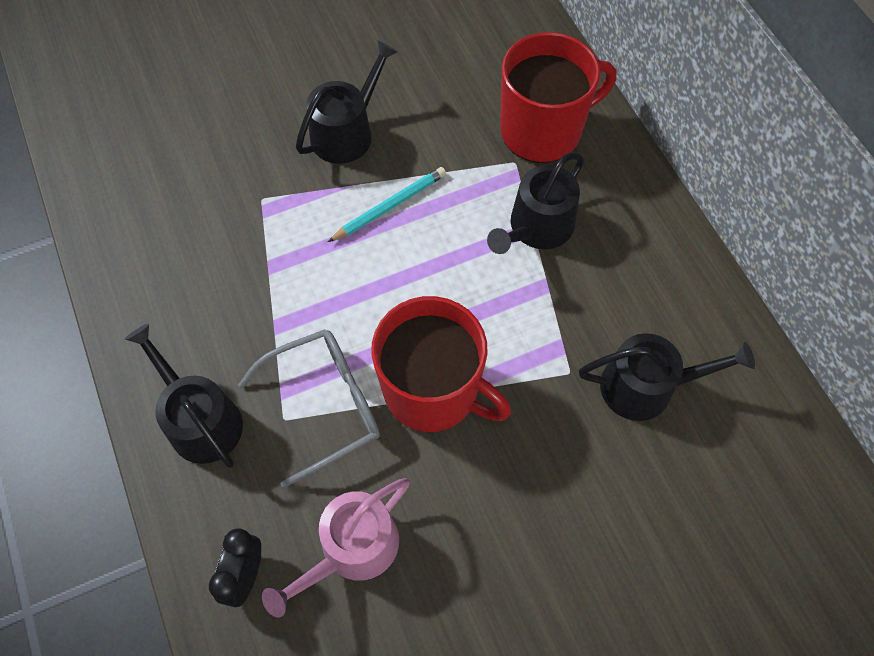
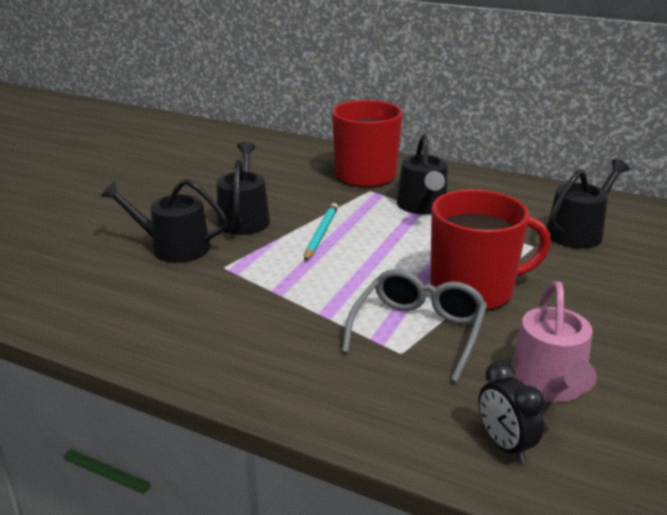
camera: 40 degrees left, 35 degrees down
black watering can [125,324,243,468] -> black watering can moved to [101,179,228,263]

